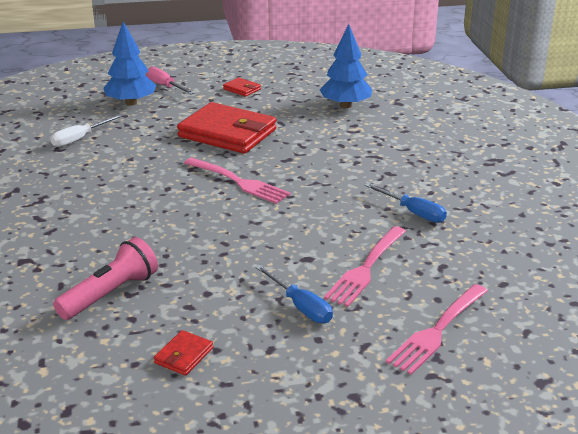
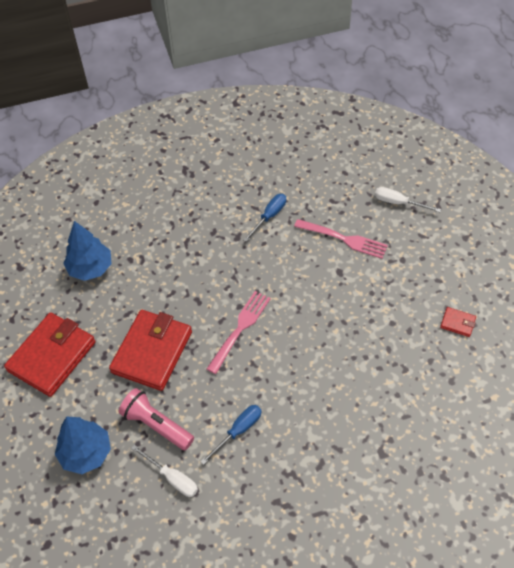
camera: 95 degrees left, 25 degrees up
pink flashlight [53,237,158,320] -> pink flashlight moved to [118,388,194,450]
pink screwdriver [146,66,194,94] -> none
red wallet [223,77,261,97] -> red wallet [4,312,95,397], size x2.37
blue screwdriver [255,265,333,323] -> blue screwdriver moved to [200,405,262,465]
pink fork [386,284,488,375] -> white screwdriver [375,187,441,212]

